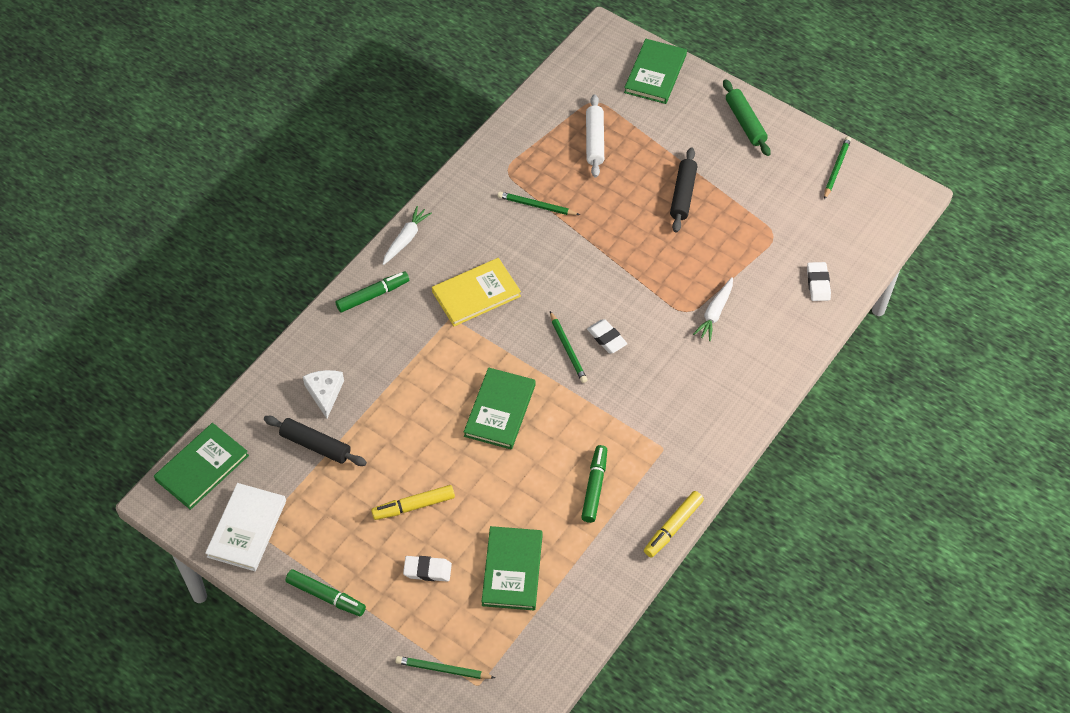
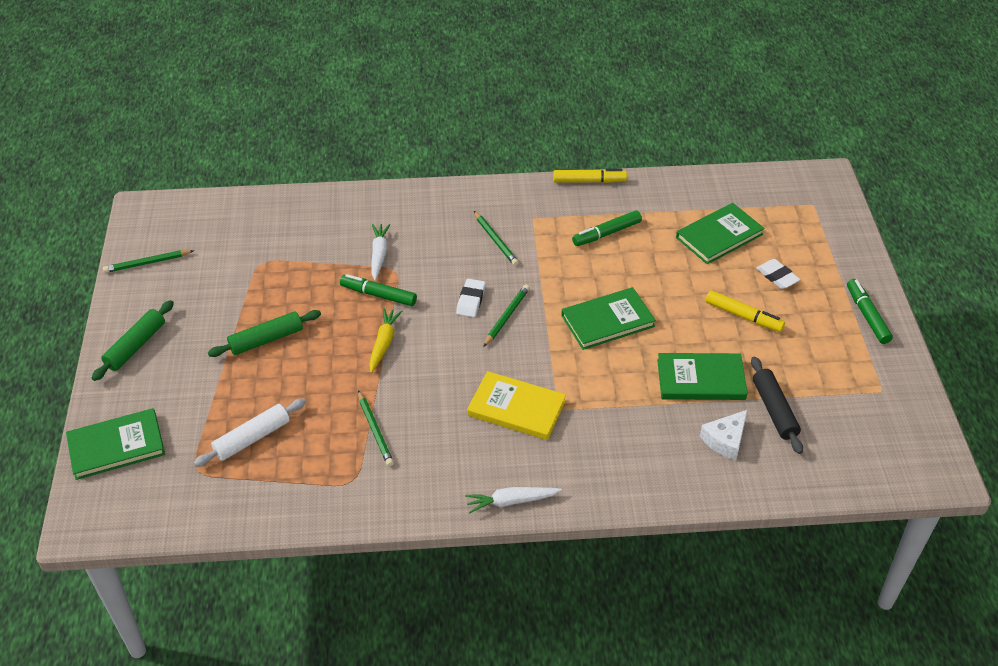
camera: 130 degrees left, 10 degrees down
green book [154,423,249,510] -> green book moved to [657,353,748,400]
white book [205,483,286,571] -> none
green marker [336,271,409,313] -> green marker moved to [340,274,417,306]
green pencil [395,656,495,679] -> green pencil moved to [474,211,519,266]
black rolling pin [670,148,697,233] -> green rolling pin [208,310,321,357]
white carrot [693,277,733,341] -> white carrot turned 75 degrees counterclockwise [371,224,390,281]
white eraser [807,262,831,301] -> none
none -> yellow carrot [369,308,403,373]

